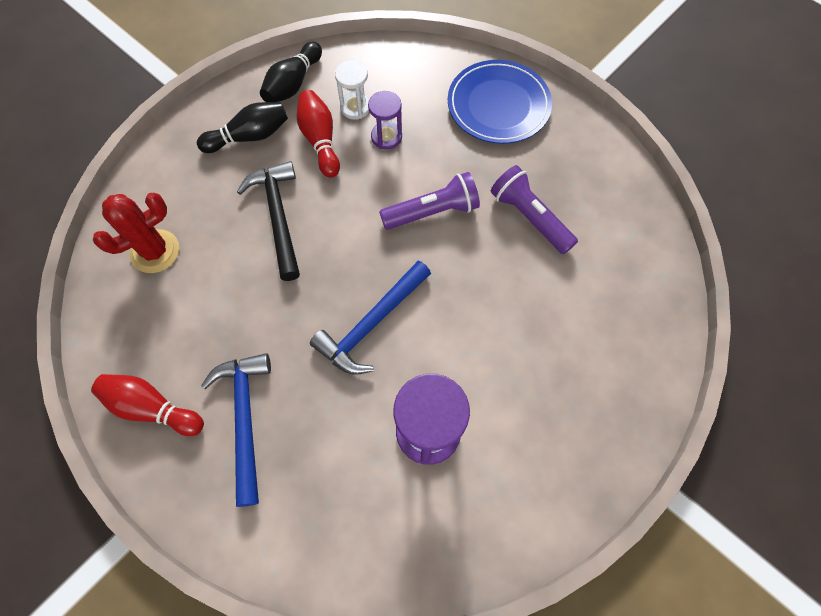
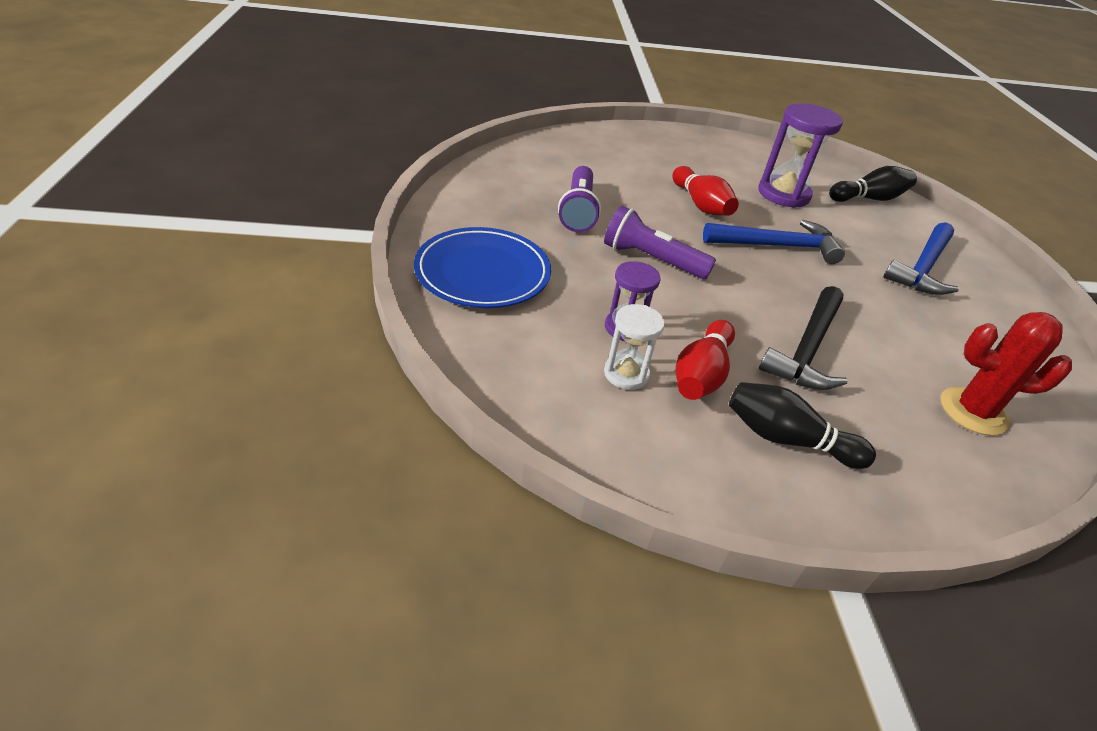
camera: 140 degrees left, 25 degrees down
red bowling pin [91,374,204,436] -> red bowling pin moved to [672,166,739,216]
black bowling pin [260,42,322,102] -> black bowling pin moved to [829,166,917,202]

